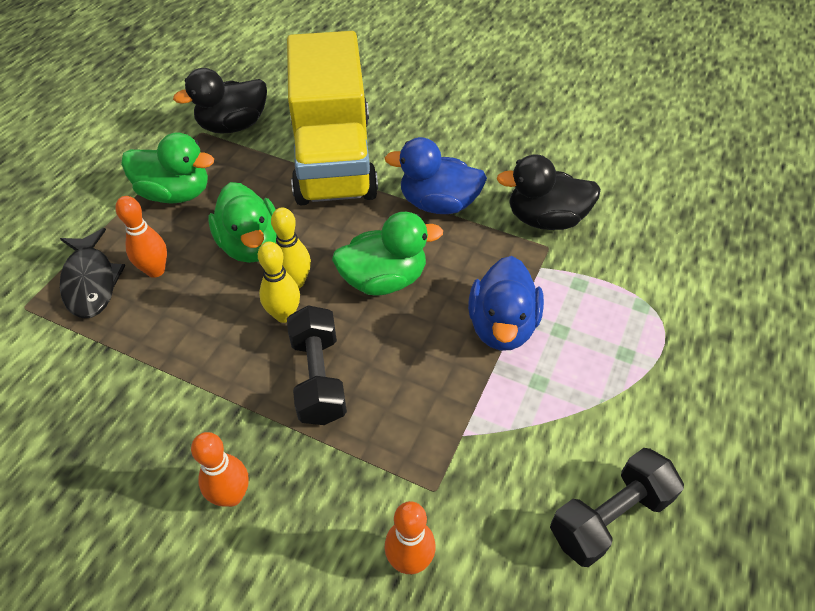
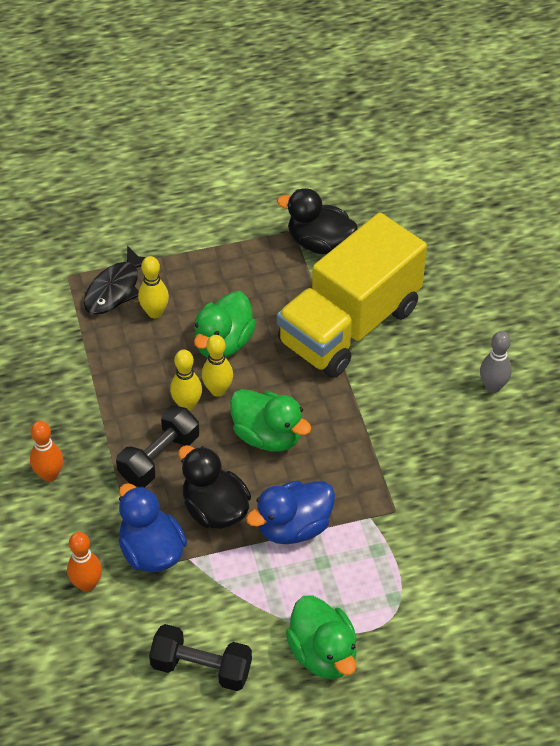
camera: 50 degrees right, 0 degrees up
orange bowling pin [115,196,167,278] -> yellow bowling pin [138,256,169,318]
green duck [121,132,214,204] -> green duck moved to [286,595,357,679]
blue duck [385,137,487,214] -> blue duck moved to [119,483,187,572]
black duck [496,154,601,230] -> black duck moved to [178,445,251,529]
none -> grey bowling pin [480,331,512,393]

